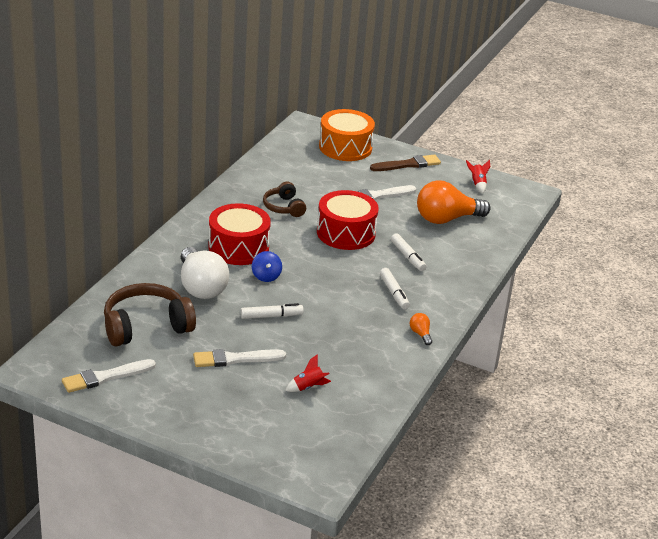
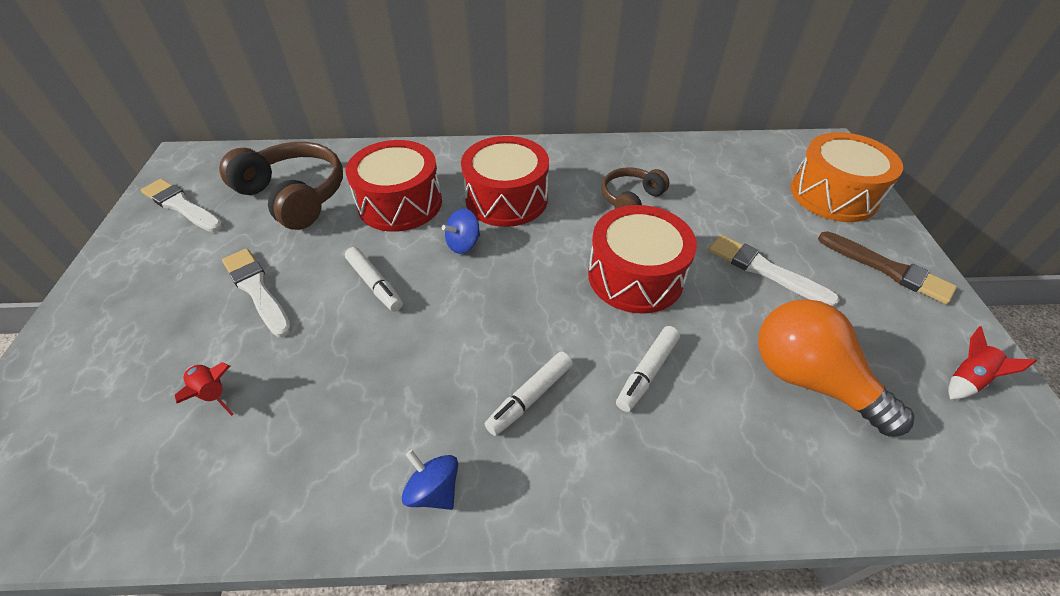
camera: 65 degrees right, 15 degrees up
white light bulb [181,247,229,299] -> red drum [345,140,442,232]
orange light bulb [410,313,432,345] -> blue spinning top [402,450,458,510]

